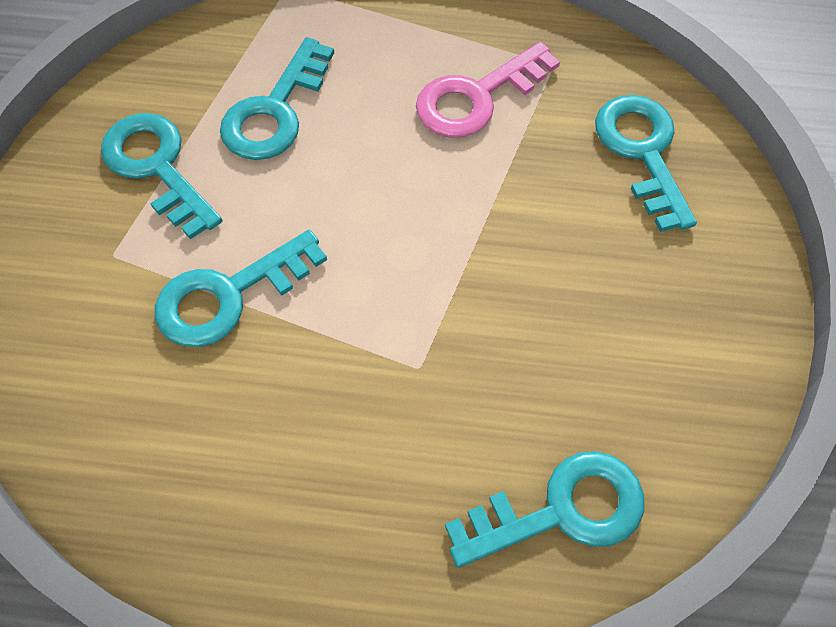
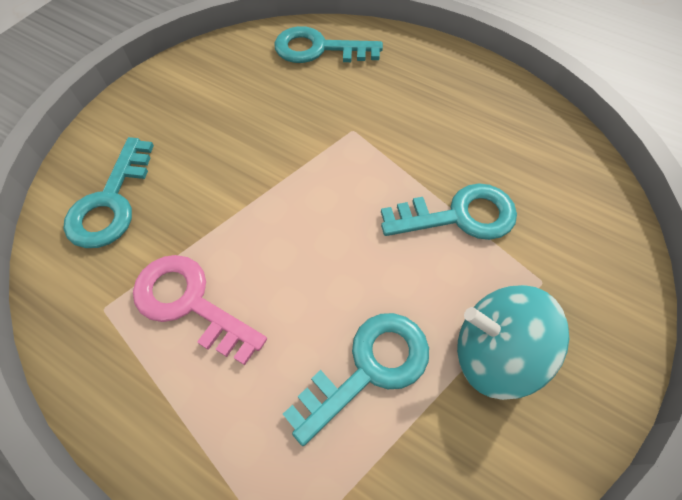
camera: 155 degrees left, 0 degrees up
turquoise key [101,113,222,240] -> turquoise spinning top [457,285,569,400]
pink key [416,42,560,138] -> pink key turned 135 degrees counterclockwise [133,255,267,365]

